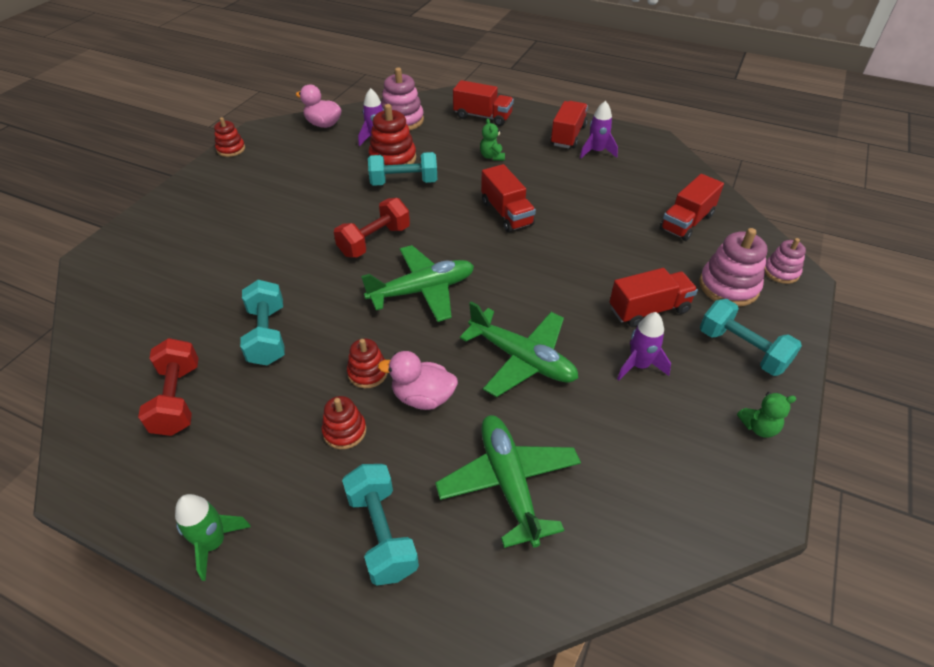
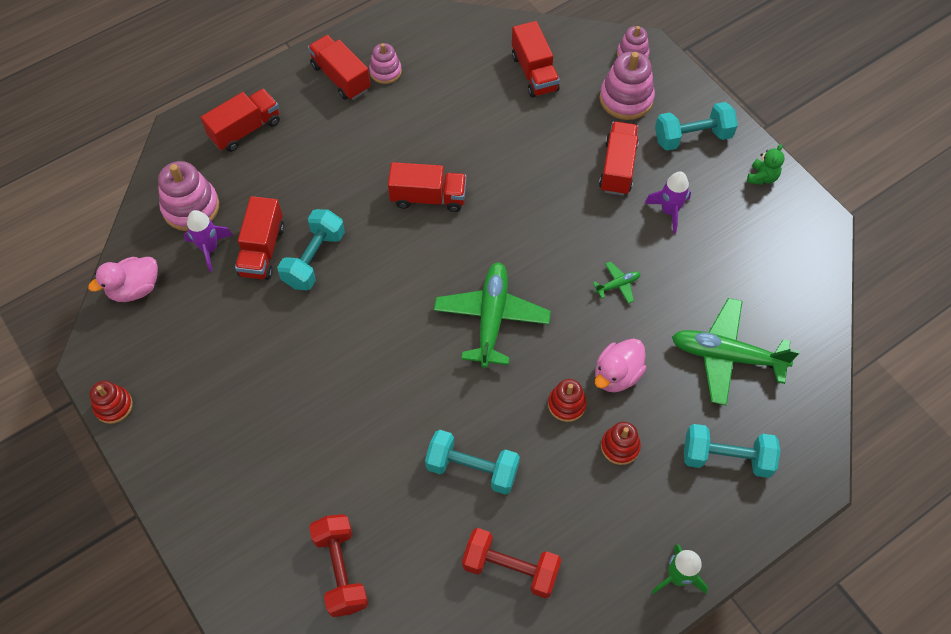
camera: 60 degrees left, 15 degrees up
red dumbbell [334,198,410,258] -> red dumbbell moved to [309,514,368,617]
red stacking toy [368,104,416,165] -> red truck [235,196,284,280]
green plane [460,301,578,397] -> green plane [593,261,640,304], size x0.44
green teddy bear [480,118,505,161] -> none
purple rocket [580,101,618,159] -> pink stacking toy [369,43,402,84]

